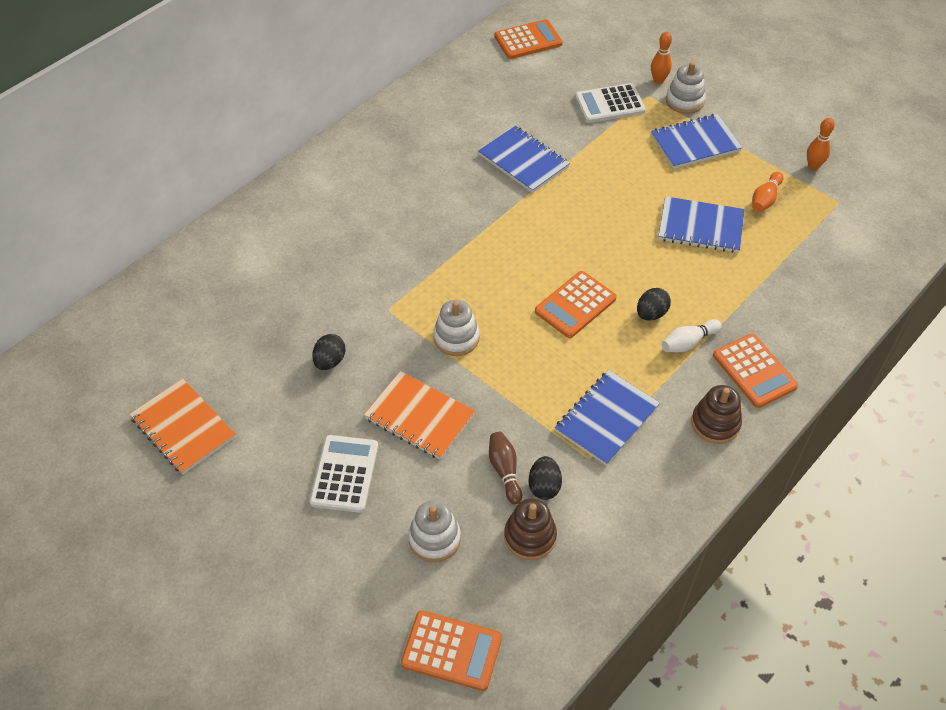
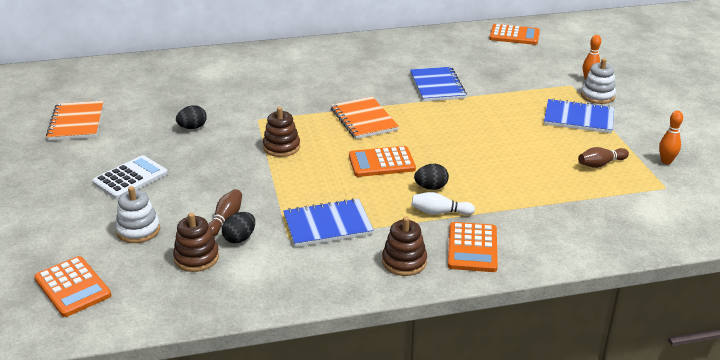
camera: 35 degrees right, 20 degrees down
orange notebook [364,371,475,459] -> orange notebook moved to [331,97,399,139]
white stacking toy [433,300,480,356] -> brown stacking toy [263,107,300,157]
white calculator [575,83,646,123] -> none
blue notebook [658,196,745,253] -> none
orange bowling pin [752,172,784,212] -> brown bowling pin [578,147,629,168]

